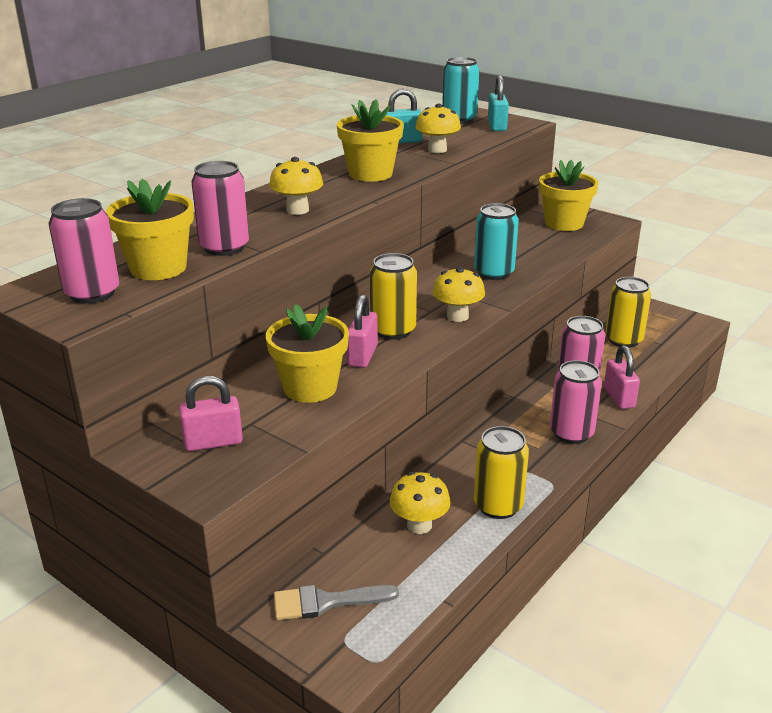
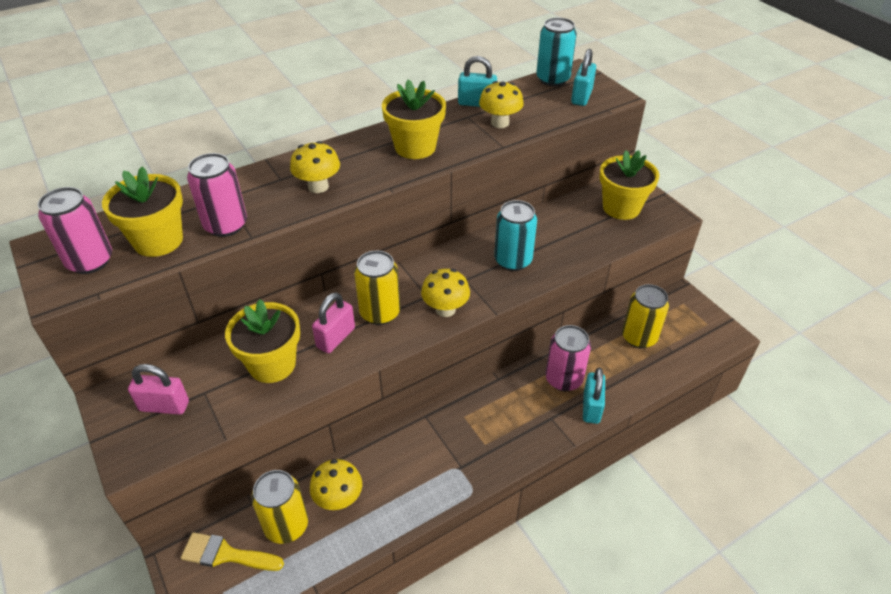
camera: 20 degrees right, 15 degrees up
grey brush [274,585,399,620] -> yellow brush [181,532,284,571]
yellow can [474,426,529,519] -> yellow can moved to [251,470,308,544]
pink can [550,360,602,444] -> none
pink padlock [604,345,640,409] -> turquoise padlock [583,368,605,424]

